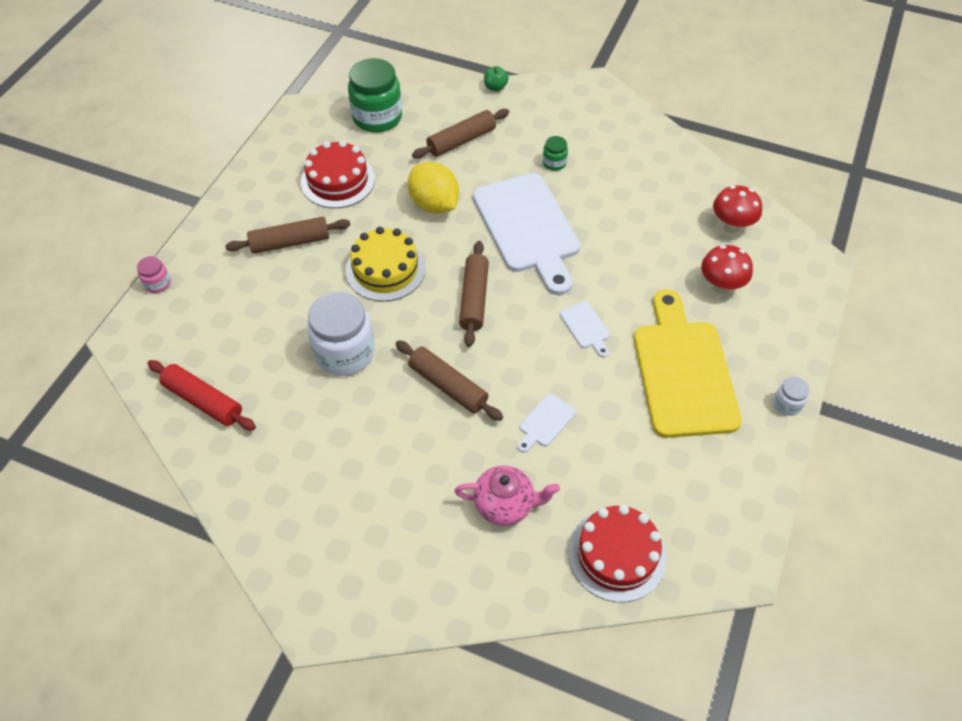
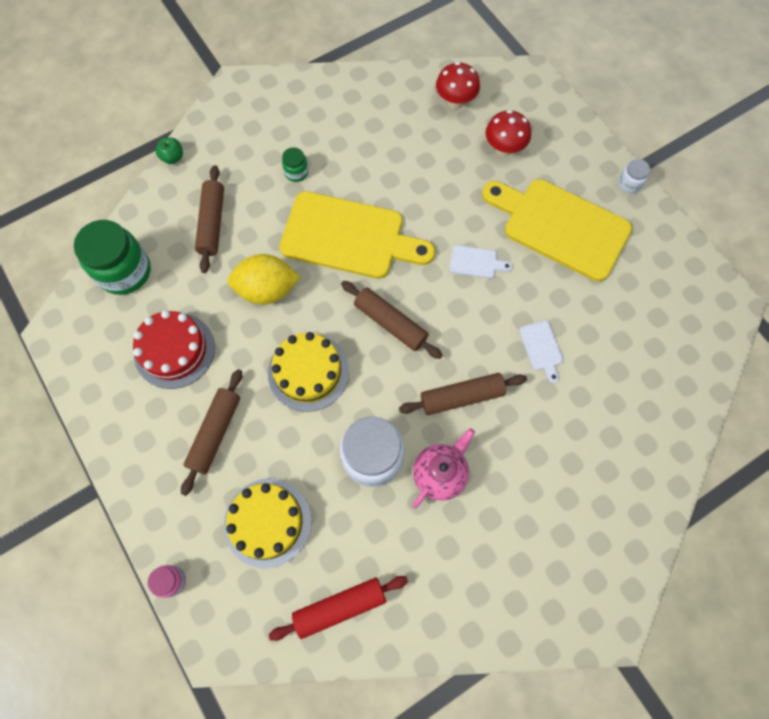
camera: 55 degrees left, 15 degrees up
pink teapot [454,465,560,526] -> pink teapot moved to [412,428,475,509]
white cutting board [473,173,580,295] -> yellow cutting board [279,191,435,279]
red cake [568,505,666,602] -> none
none -> yellow cake [224,478,312,568]

